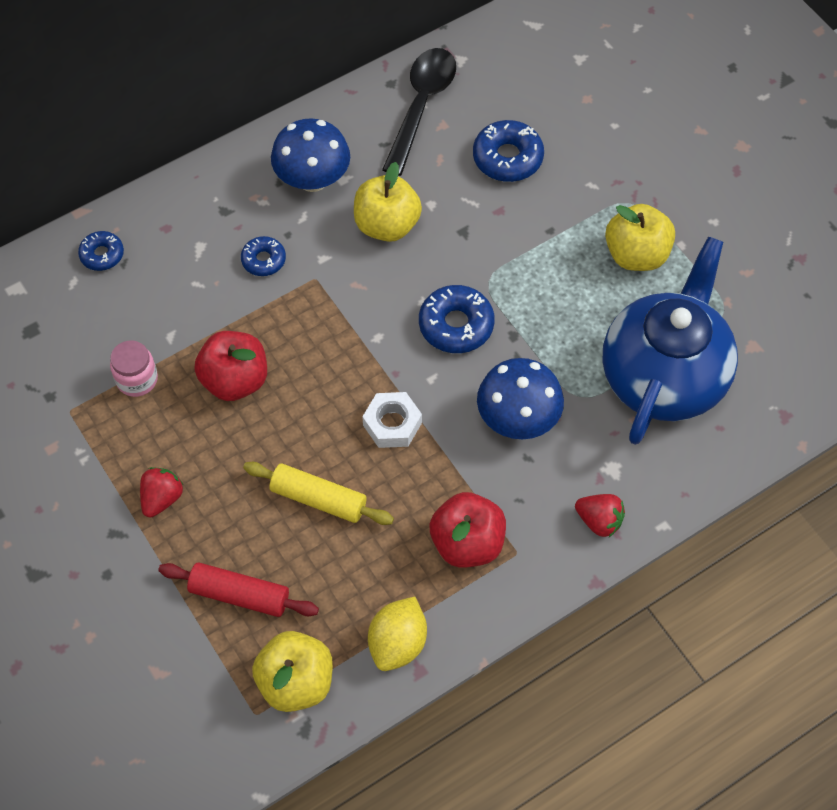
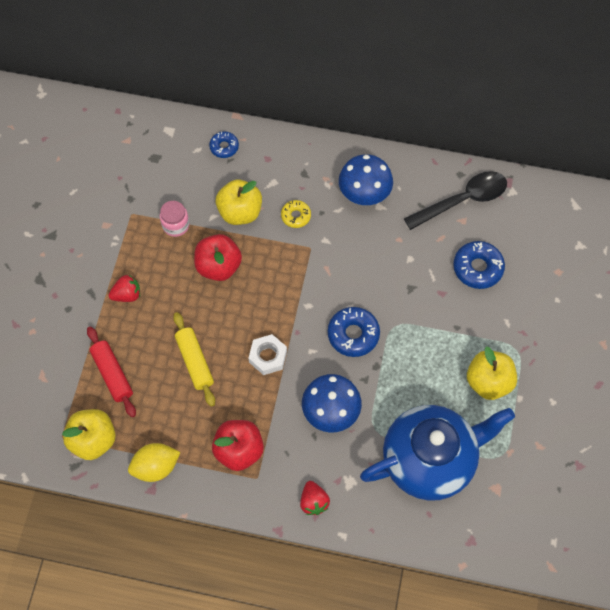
camera: 45 degrees right, 5 degrees up
blue donut [241,236,286,276] -> yellow donut [281,200,311,228]
yellow apple [354,162,422,242] -> yellow apple moved to [216,179,262,225]

